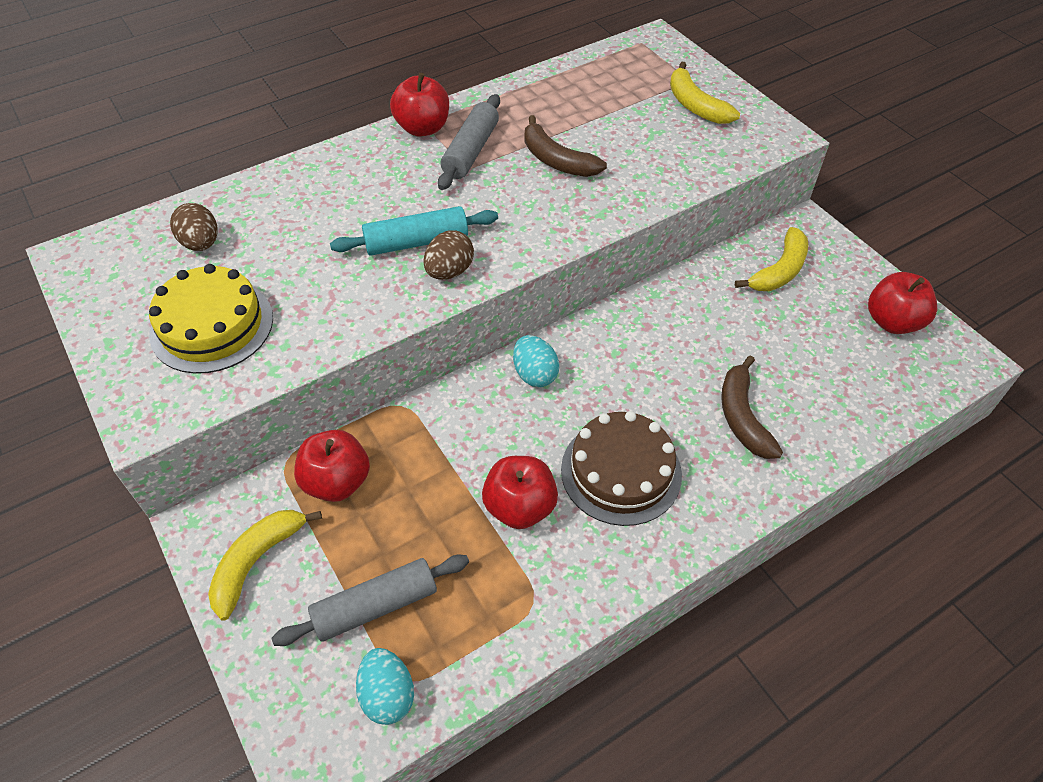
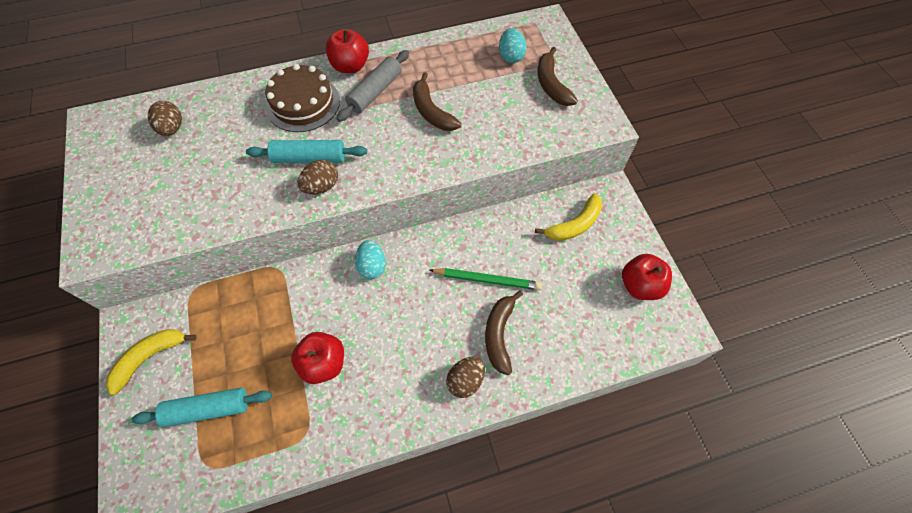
camera: 15 degrees right, 10 degrees up
yellow cake [149,264,273,374] -> none
grey rolling pin [271,555,469,646] -> turquoise rolling pin [132,388,272,427]
red apple [294,430,370,502] -> none
turquoise egg [356,648,414,725] -> turquoise egg moved to [499,28,527,63]
brown cake [561,411,682,526] -> brown cake moved to [266,64,340,132]
yellow banana [670,62,740,124] -> brown banana [538,47,578,106]
none -> green pencil [429,268,542,290]
none -> brown egg [446,357,485,398]

